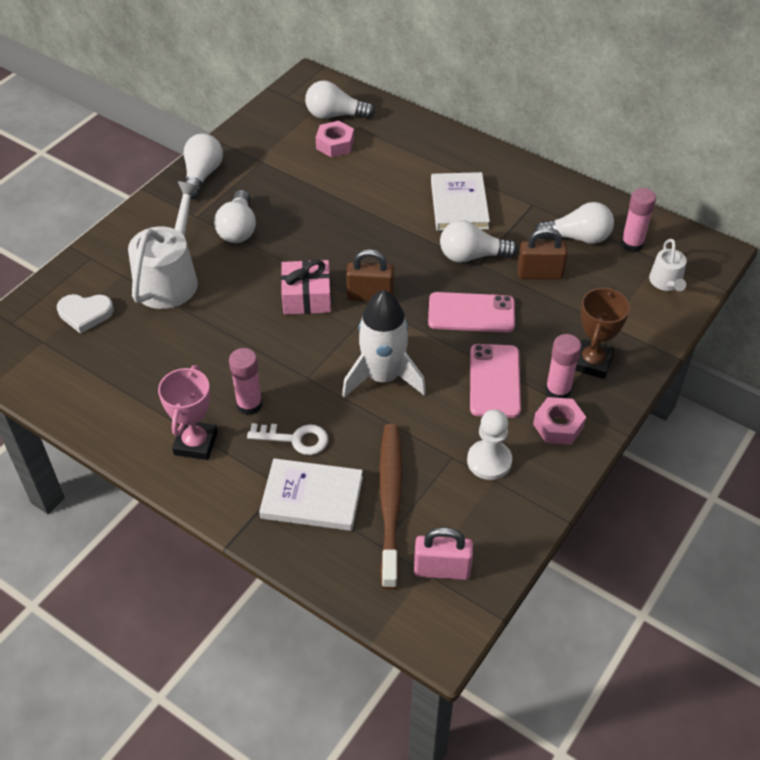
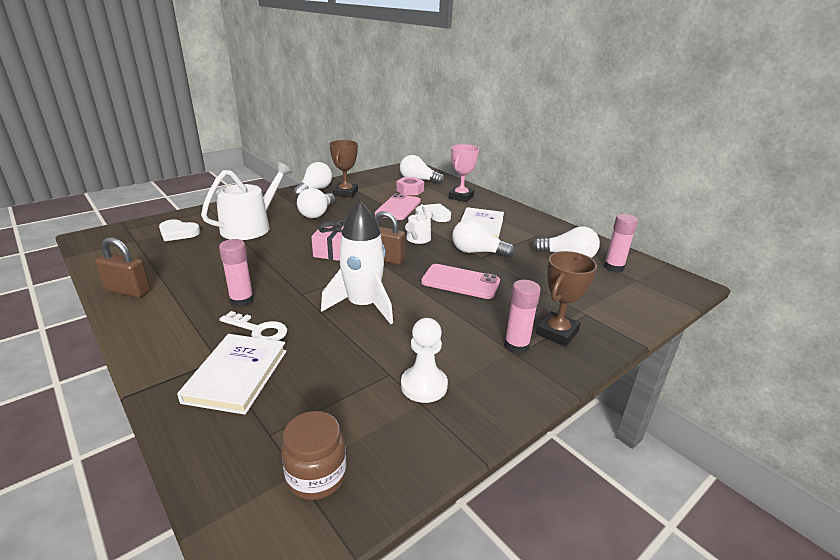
camera: 15 degrees right, 20 degrees down
pink trophy [158,365,218,460] -> pink trophy moved to [449,144,479,202]
white book [259,458,363,531] -> white book turned 75 degrees clockwise [177,334,287,415]
brown toothbrush [379,424,402,590] -> none
pink padlock [414,527,473,580] -> brown jar [281,411,347,500]
pink phone [470,344,521,418] -> pink phone moved to [375,193,421,220]
brown padlock [517,227,568,279] -> brown padlock moved to [96,237,150,298]
pink nut [533,397,586,445] -> none
white watering can [649,239,687,291] -> white watering can moved to [405,204,431,244]
none -> brown trophy [329,140,358,197]
none -> white heart [415,204,451,222]

